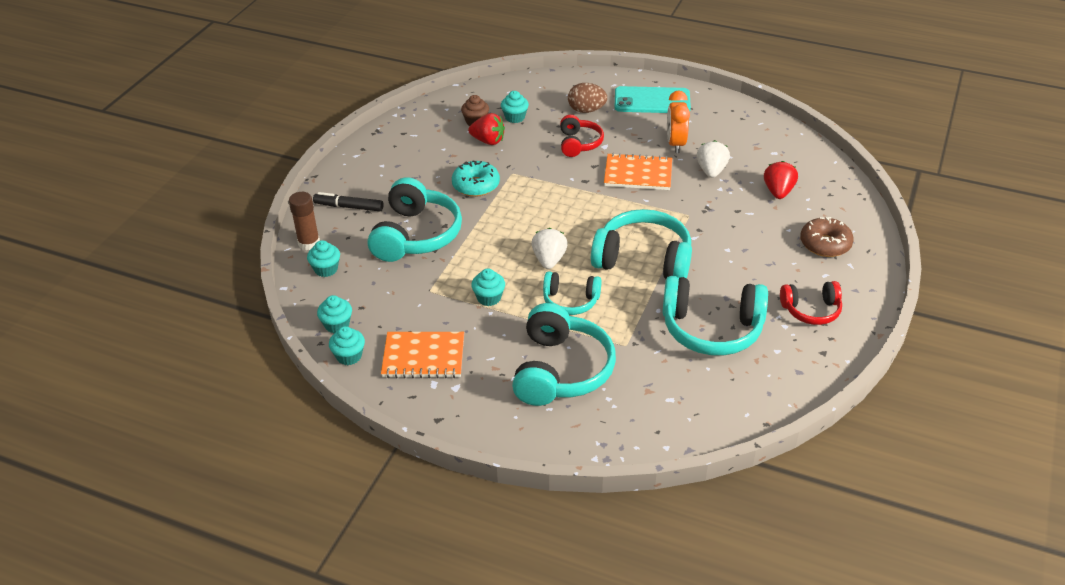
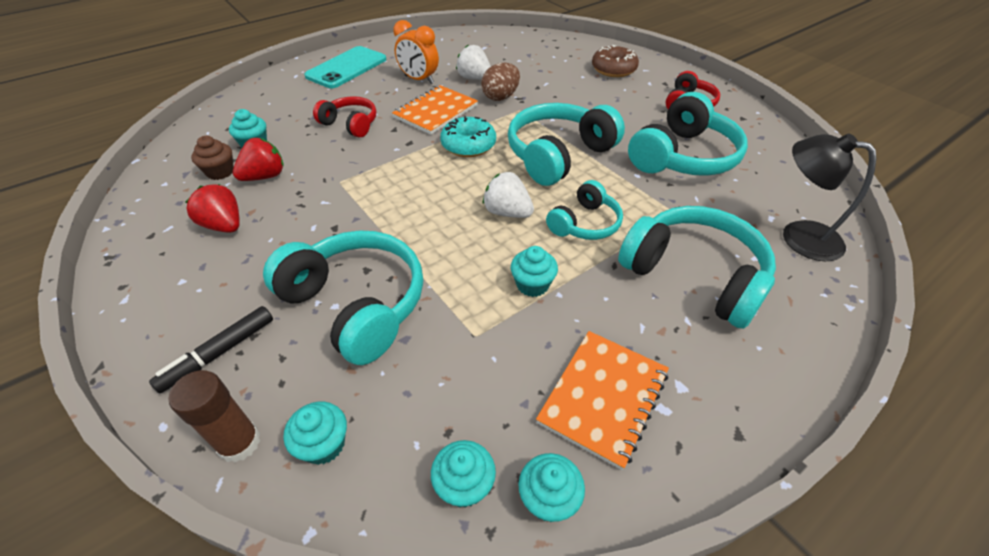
camera: 60 degrees left, 5 degrees up
turquoise donut [452,161,500,197] -> turquoise donut moved to [440,116,496,157]
brown egg [568,83,607,113] -> brown egg moved to [481,63,520,101]
red strawberry [764,161,798,199] -> red strawberry moved to [185,184,240,233]
none -> black lamp [783,133,876,261]

